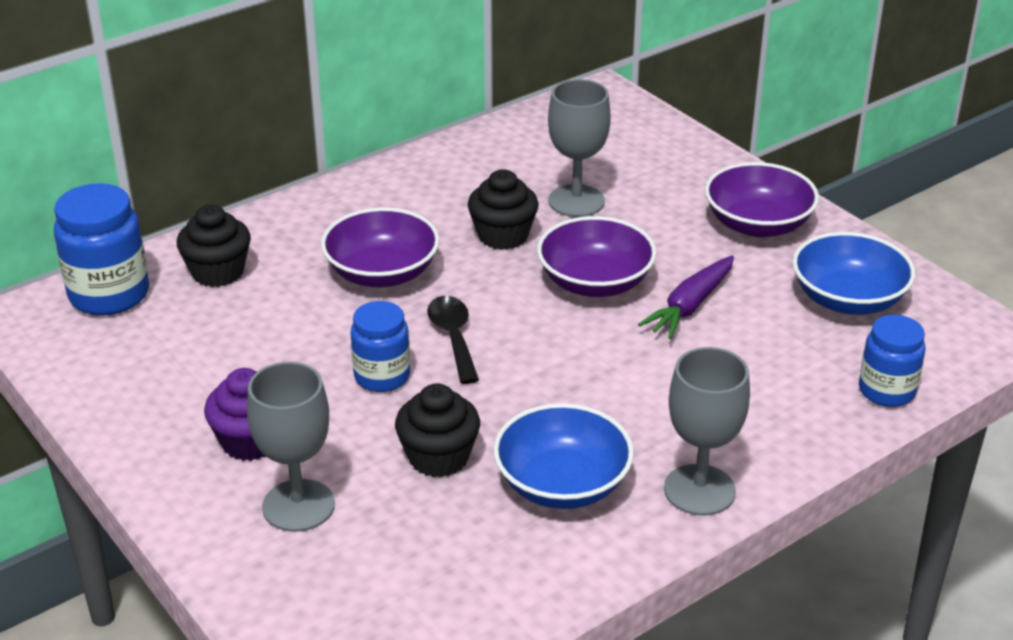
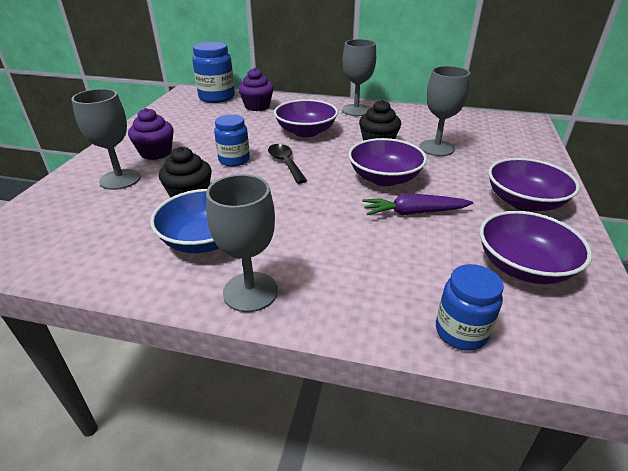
camera: 50 degrees right, 0 degrees up
black cupcake [177,204,251,287] -> purple cupcake [238,68,274,111]
black spoon [427,296,479,384] -> black spoon turned 60 degrees counterclockwise [268,144,307,184]
blue bowl [792,232,915,315] -> purple bowl [480,211,592,284]
none -> grey goblet [342,39,376,116]

